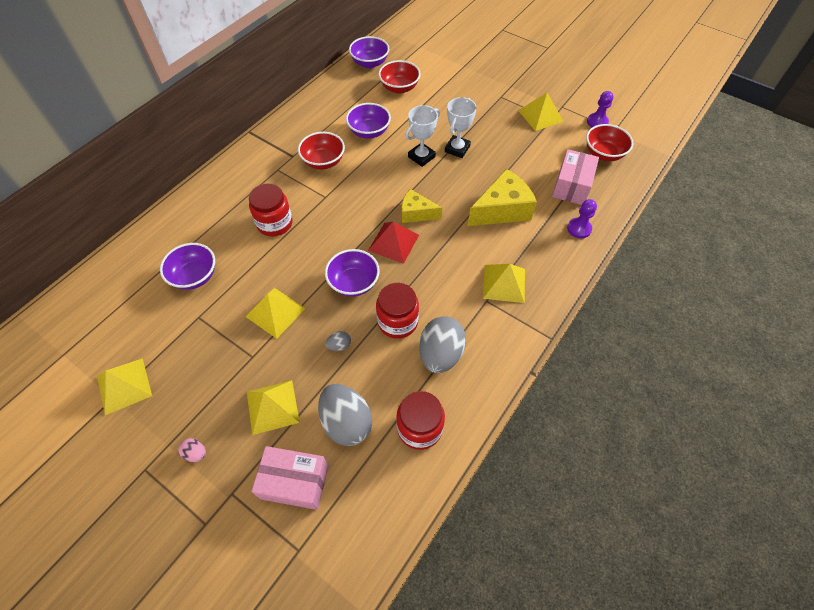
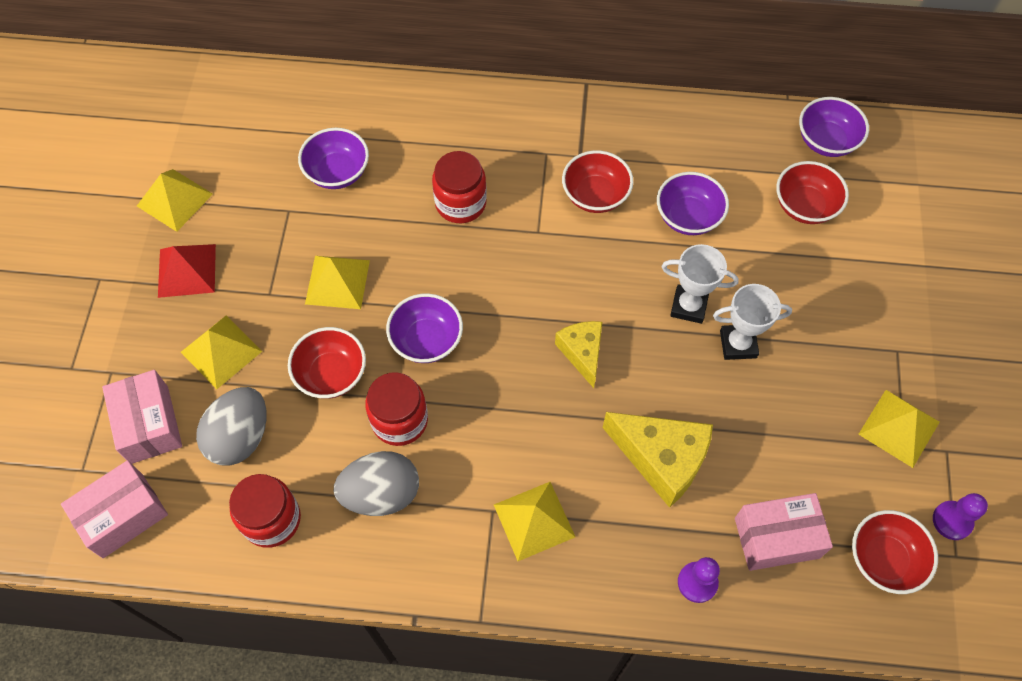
camera: 60 degrees right, 5 degrees up
pink egg [178,438,206,462] -> none
grey egg [326,331,351,351] -> red bowl [288,327,366,399]
red pyramid [368,222,419,264] -> red pyramid moved to [158,244,216,298]
none -> pink box [61,460,168,558]

